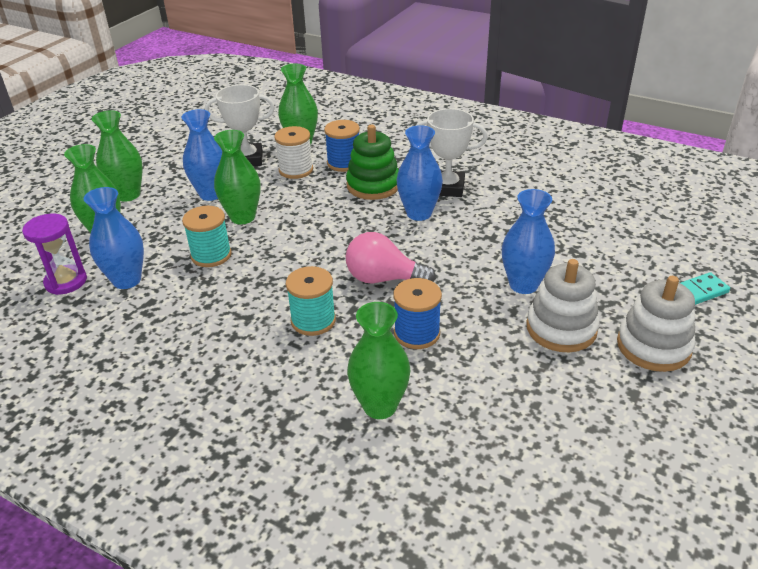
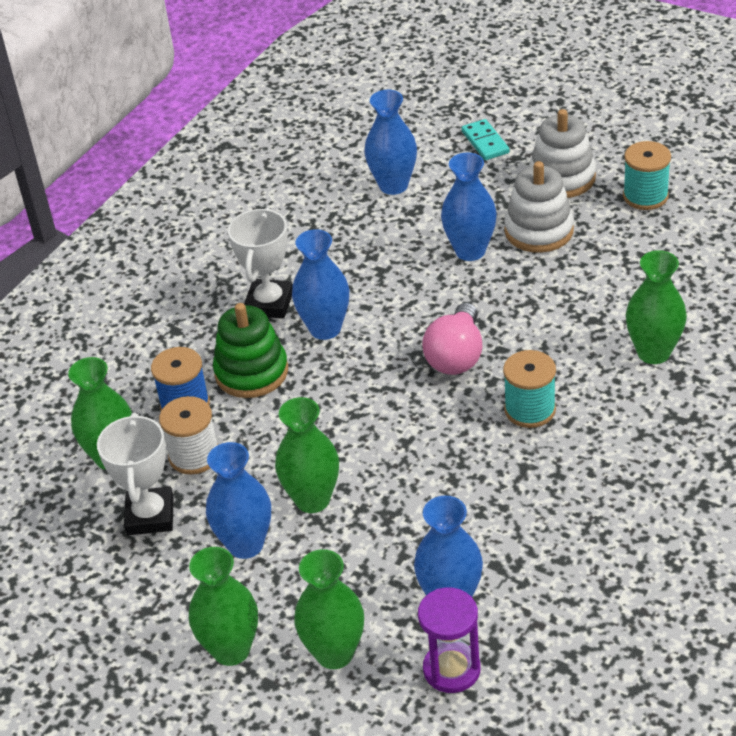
camera: 85 degrees left, 5 degrees up
turquoise spool [182,206,232,267] -> turquoise spool moved to [623,141,671,210]
blue spool [393,278,442,349] -> none
none -> blue vase [364,90,417,195]

